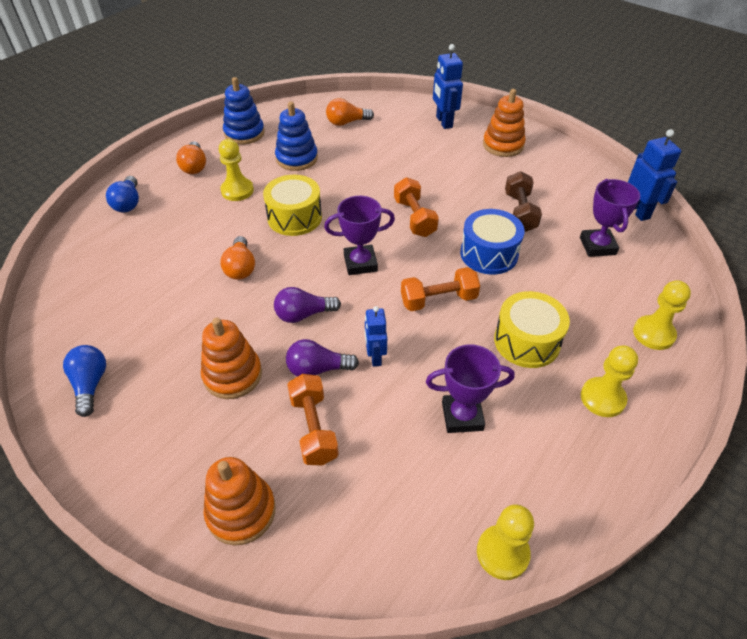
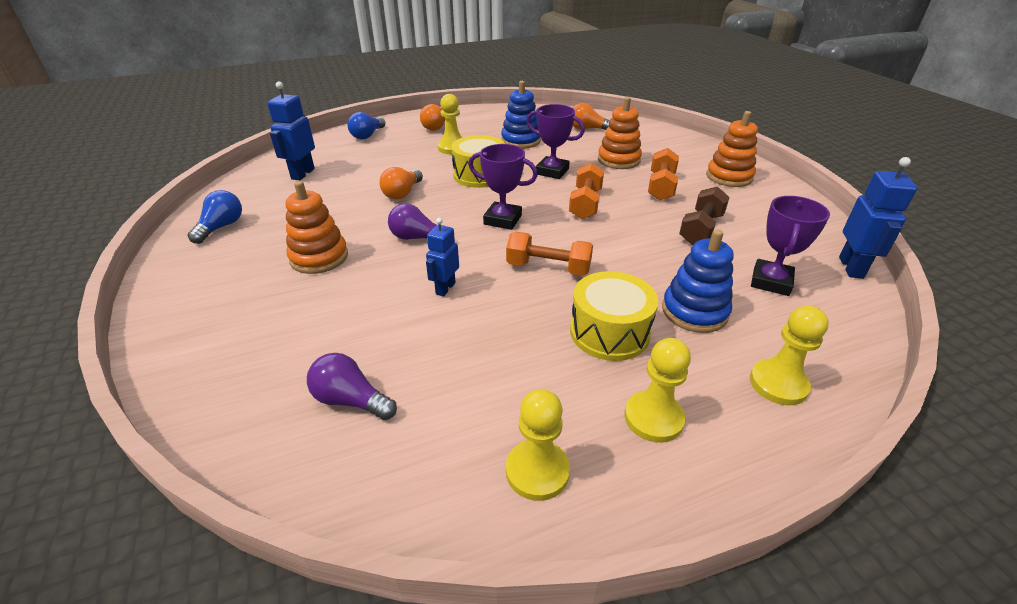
camera: 30 degrees right, 10 degrees down
orange stacking toy [203,457,276,545] -> orange stacking toy moved to [598,97,642,169]
blue stacking toy [223,77,265,145] -> blue stacking toy moved to [662,229,734,333]
purple light bulb [286,339,359,377] -> purple light bulb moved to [307,353,397,420]
orange dumbbell [287,374,339,465] -> orange dumbbell moved to [648,148,679,200]
purple trophy [426,344,515,433] -> purple trophy moved to [526,104,585,179]
blue robot [433,44,463,129] -> blue robot moved to [267,81,315,180]
blue drum [460,209,525,275] -> none
yellow pawn [477,504,534,580] -> yellow pawn moved to [506,389,570,501]

